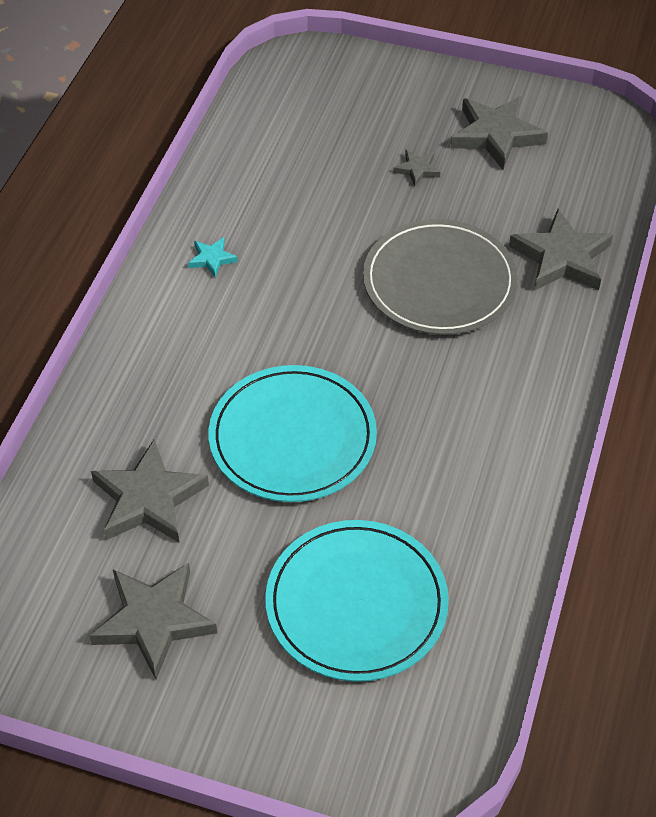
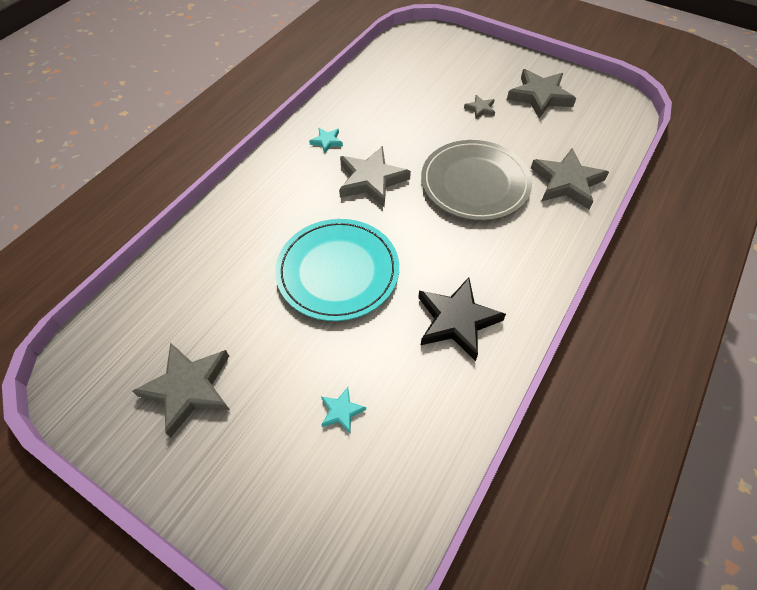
camera: 15 degrees right, 5 degrees up
grey star [91,440,209,542] -> grey star moved to [339,146,411,207]
turquoise plate [265,520,449,682] -> turquoise star [321,387,366,433]
none -> black star [418,277,506,361]

